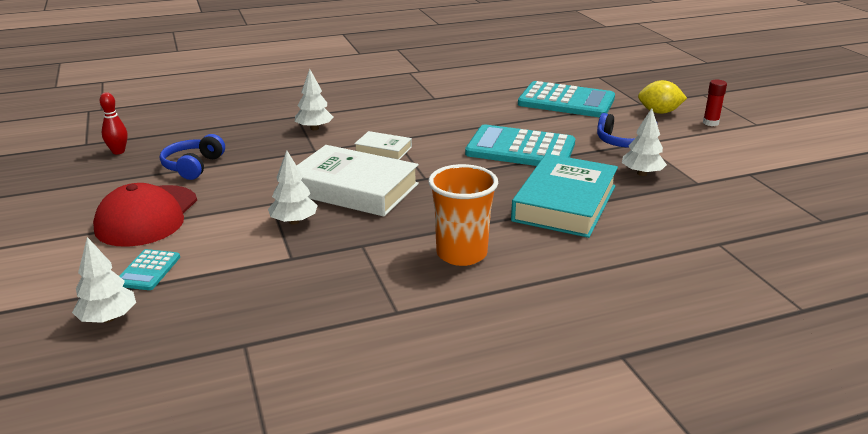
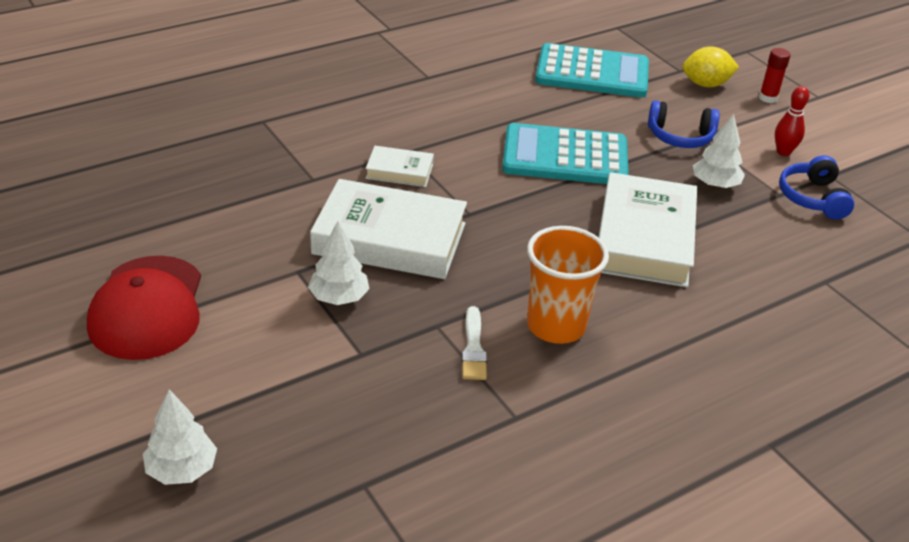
camera: 15 degrees left, 10 degrees up
red bowling pin [100,92,128,155] -> red bowling pin moved to [775,86,809,156]
turquoise calculator [119,249,180,290] -> none
blue headphones [160,134,225,180] -> blue headphones moved to [779,155,854,219]
white tree [295,69,333,130] -> none
turquoise book [511,154,618,238] -> white book [598,172,697,287]
none -> white brush [461,306,487,380]

